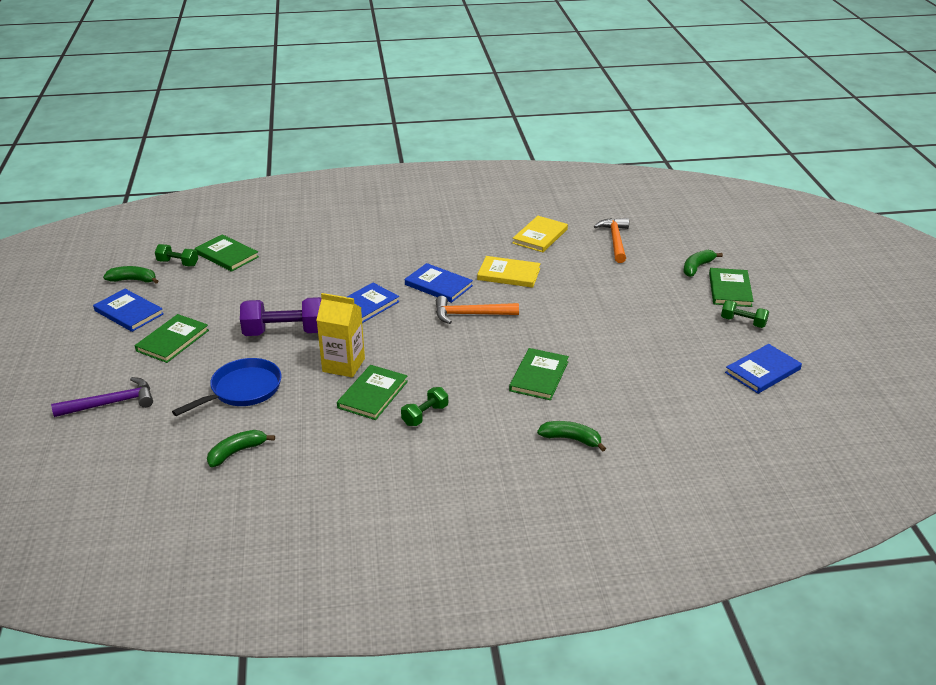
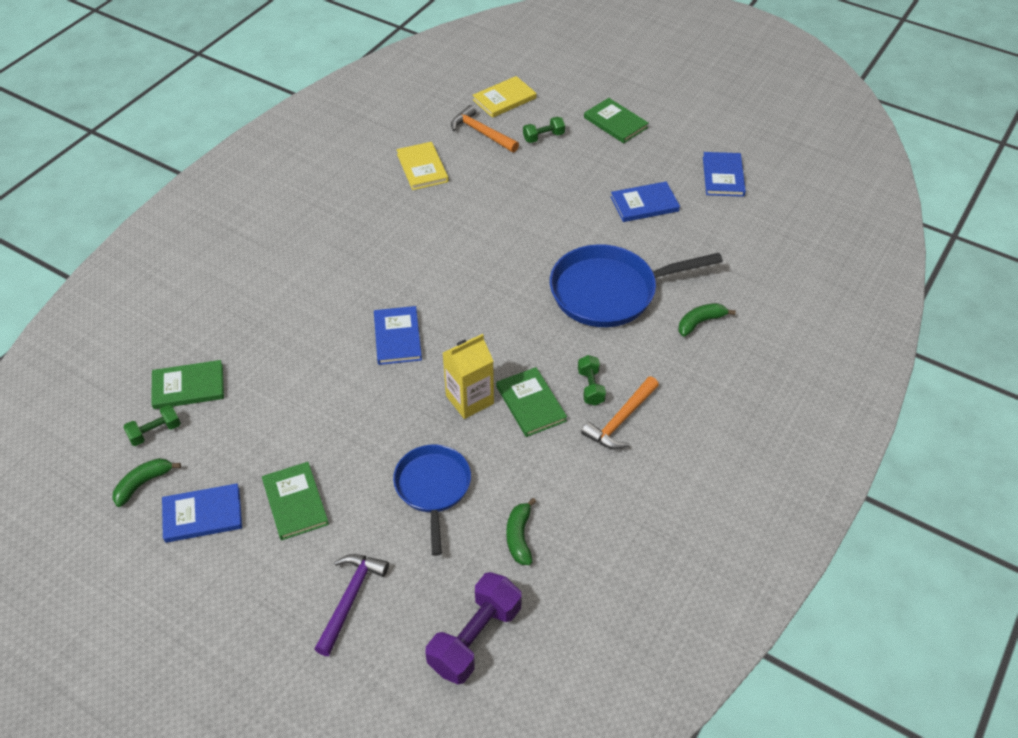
camera: 50 degrees left, 15 degrees up
purple dumbbell [240,297,321,336] -> purple dumbbell moved to [425,572,522,684]
blue book [405,263,473,303] -> blue book moved to [611,182,680,222]
orange hammer [436,296,519,324] -> orange hammer moved to [581,376,659,449]
yellow book [477,256,541,288] -> yellow book moved to [473,76,536,118]
green book [509,348,569,400] -> blue pan [550,244,723,327]
green banana [683,250,723,277] -> none
green dumbbell [721,300,769,328] -> green dumbbell moved to [523,117,565,143]

